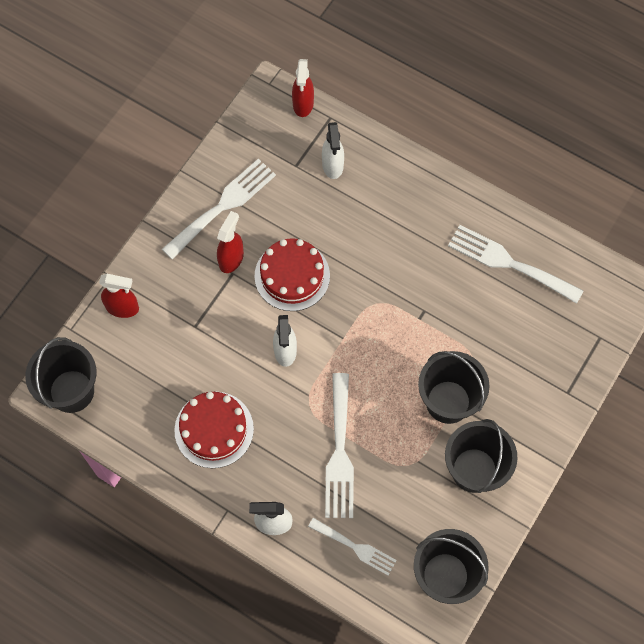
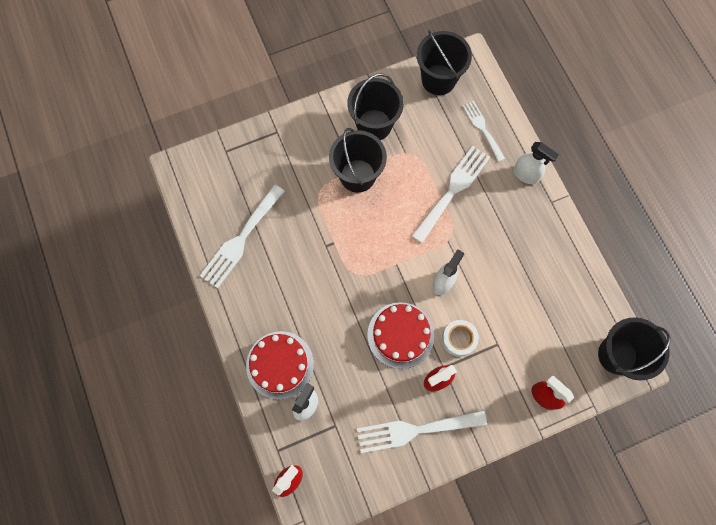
camera: 145 degrees left, 5 degrees up
red cake [174,392,254,468] -> red cake moved to [246,331,314,399]
white fork [448,225,583,304] -> white fork turned 60 degrees clockwise [200,184,285,288]
none -> white tape [442,320,479,357]

